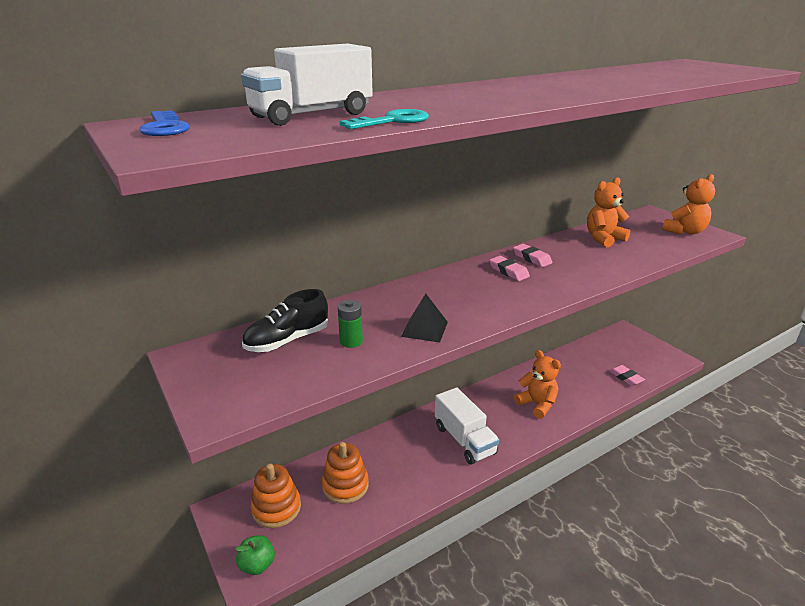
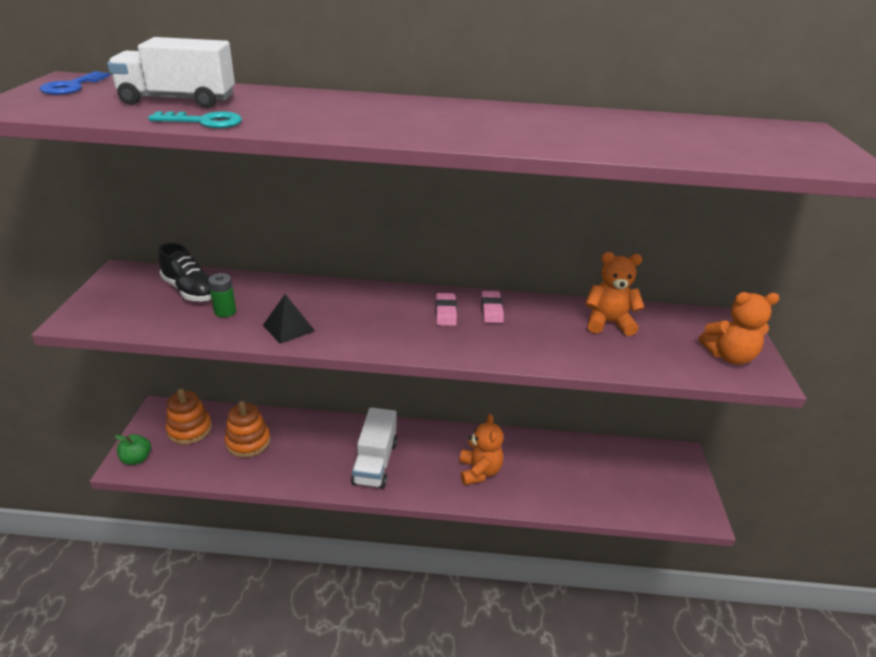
camera: 35 degrees right, 5 degrees up
black shoe [242,289,328,352] -> black shoe turned 135 degrees counterclockwise [158,243,211,302]
pink eraser [609,365,645,386] -> none

